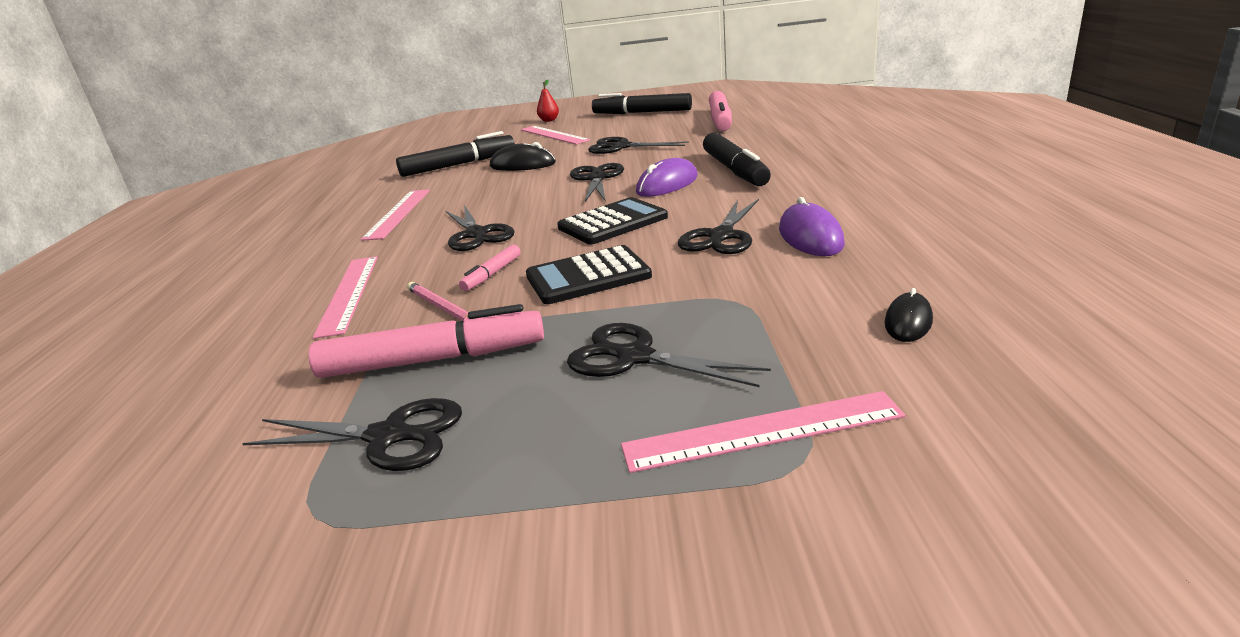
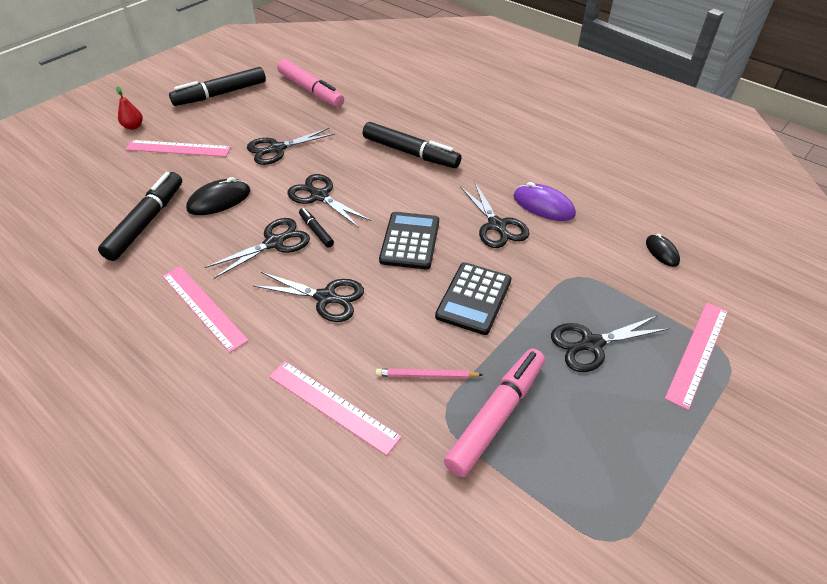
camera: 50 degrees left, 20 degrees up
black scissors [242,398,462,471] -> black scissors moved to [205,218,310,279]
pink marker [459,244,521,291] -> none
purple mouse [636,158,698,197] -> none
none -> black marker [299,208,334,248]

